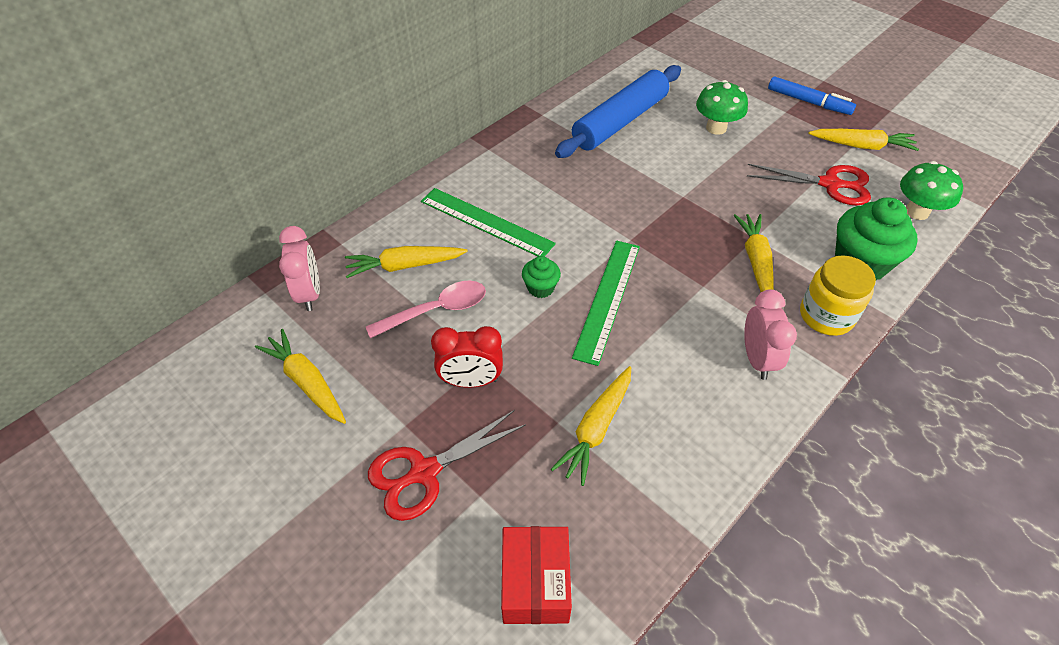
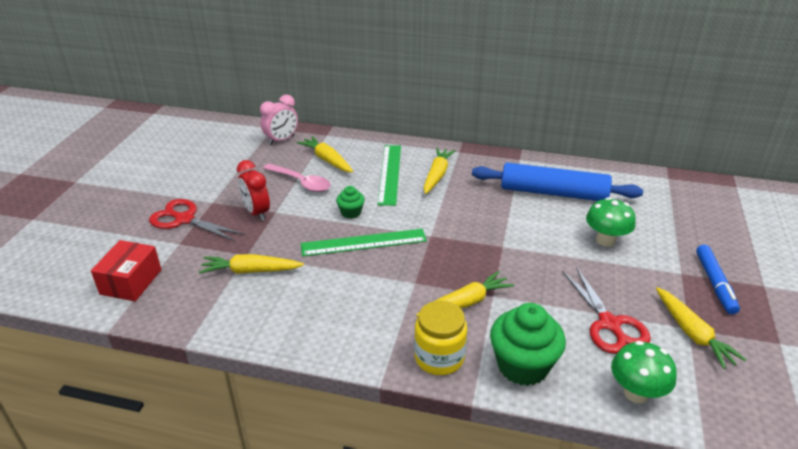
camera: 60 degrees right, 15 degrees down
yellow carrot [255,329,346,424] -> yellow carrot moved to [424,148,456,194]
red box [501,526,572,624] -> red box turned 45 degrees counterclockwise [91,240,162,301]
pink clock [744,289,797,380] -> none

